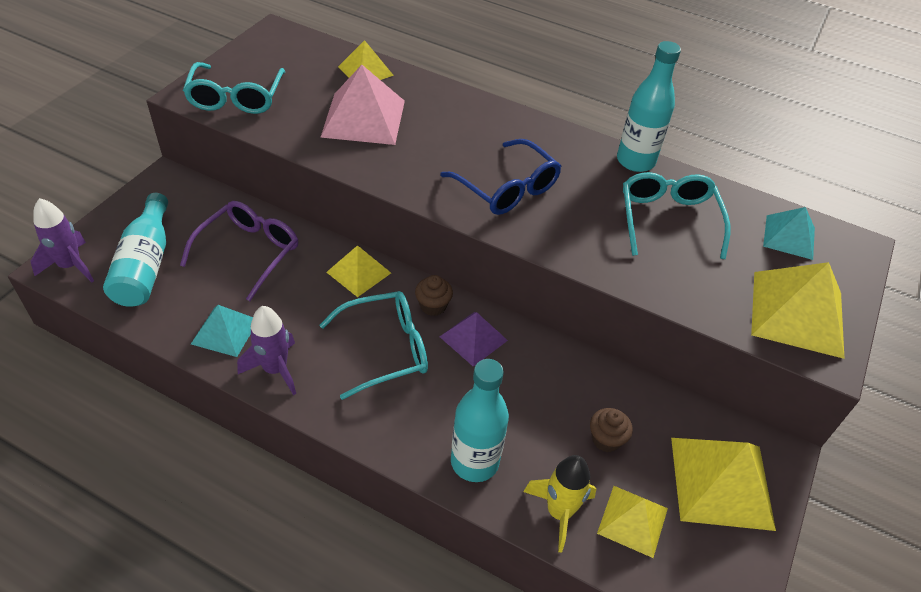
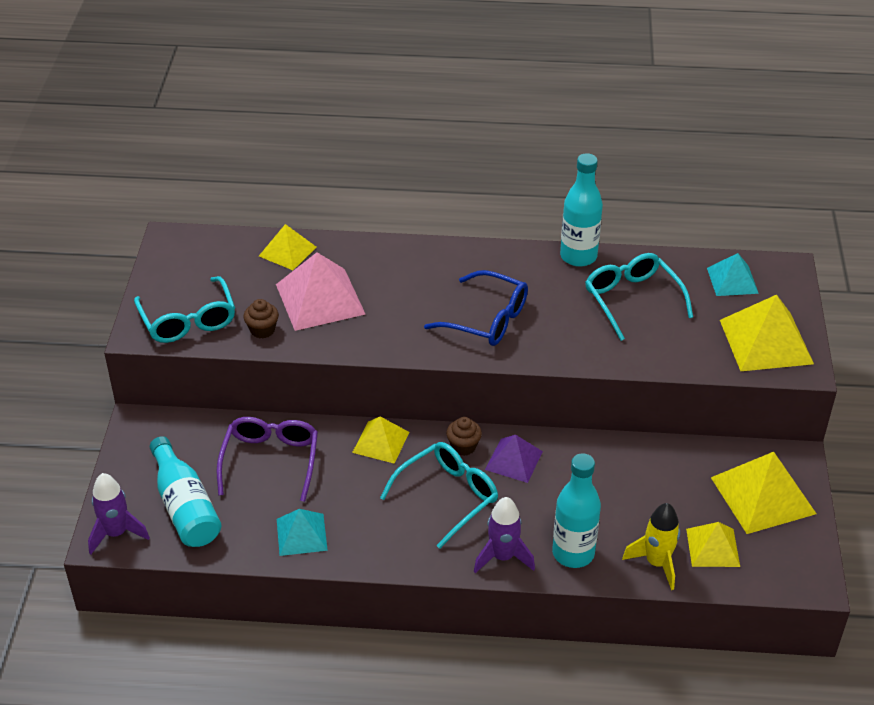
camera: 20 degrees left, 5 degrees down
purple rocket [237,306,296,395] -> purple rocket moved to [474,497,535,573]
brown cupcake [590,408,633,452] -> brown cupcake moved to [244,299,279,339]

